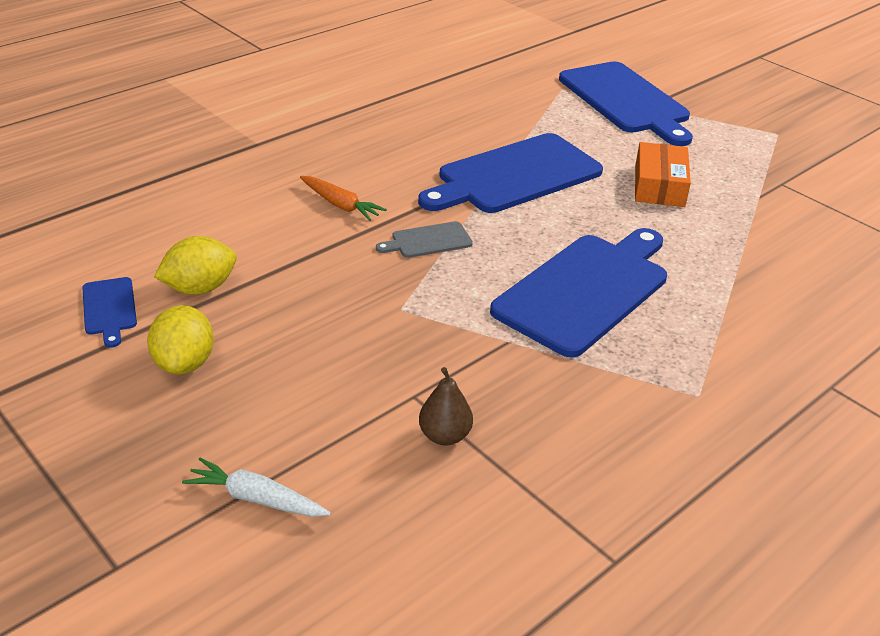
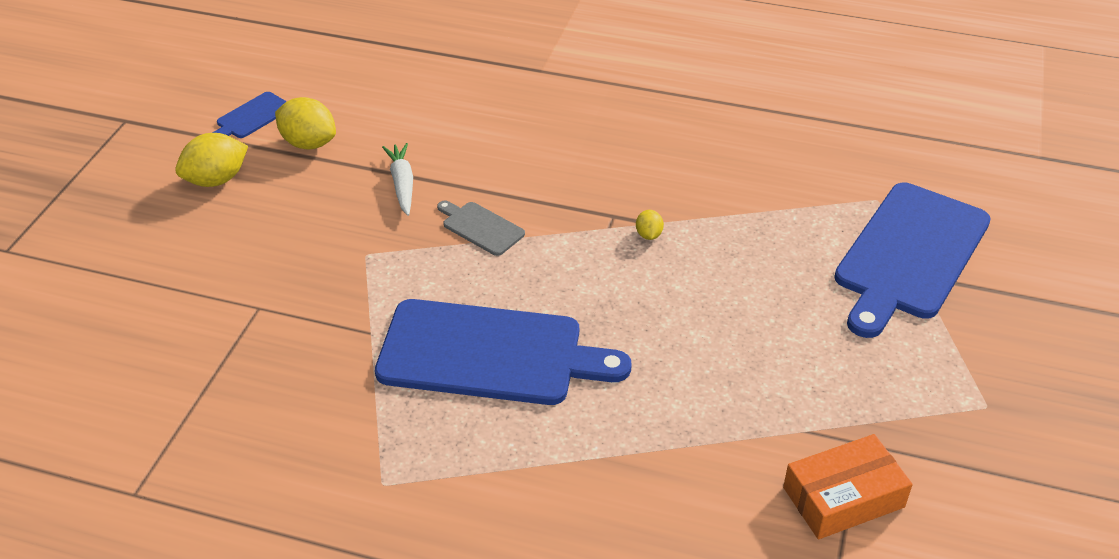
camera: 60 degrees right, 5 degrees up
white carrot [182,457,331,517] -> white carrot moved to [382,143,413,216]
orange carrot [300,176,387,221] -> none
blue cutting board [418,133,603,213] -> yellow lemon [636,210,664,240]
brown pear [419,367,473,446] -> none
orange box [635,142,691,207] -> orange box moved to [783,434,913,539]

